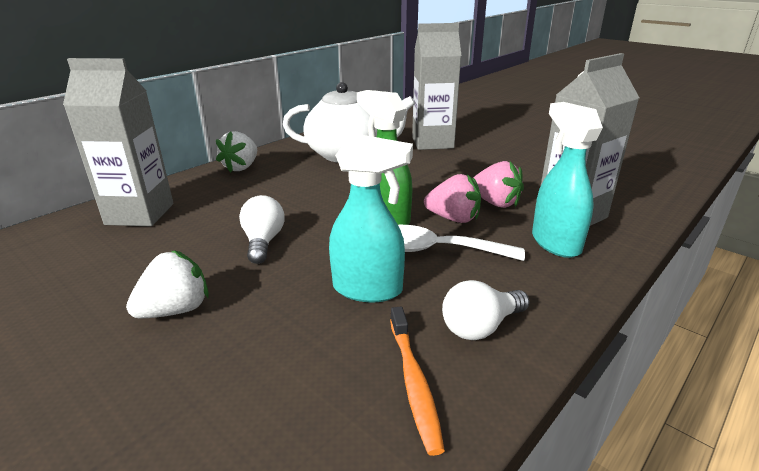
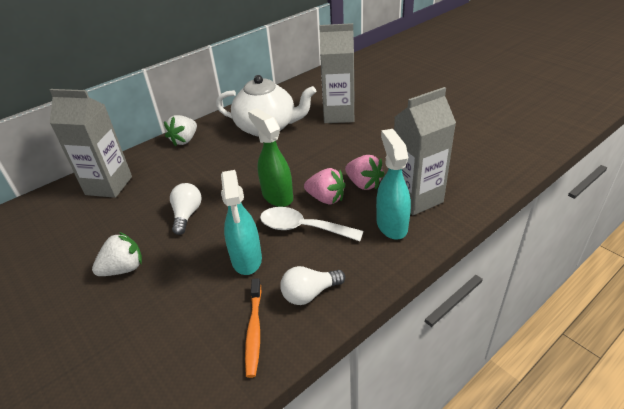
camera: 10 degrees right, 10 degrees up
turquoise spray bottle [329,134,413,302] -> turquoise spray bottle turned 60 degrees clockwise [221,170,262,275]

